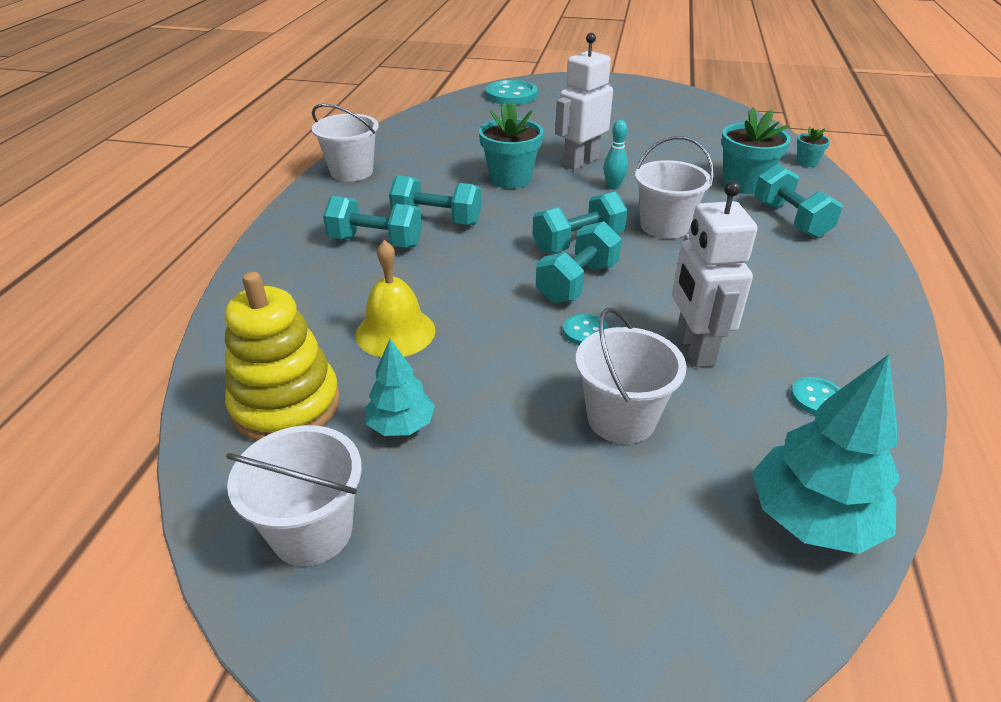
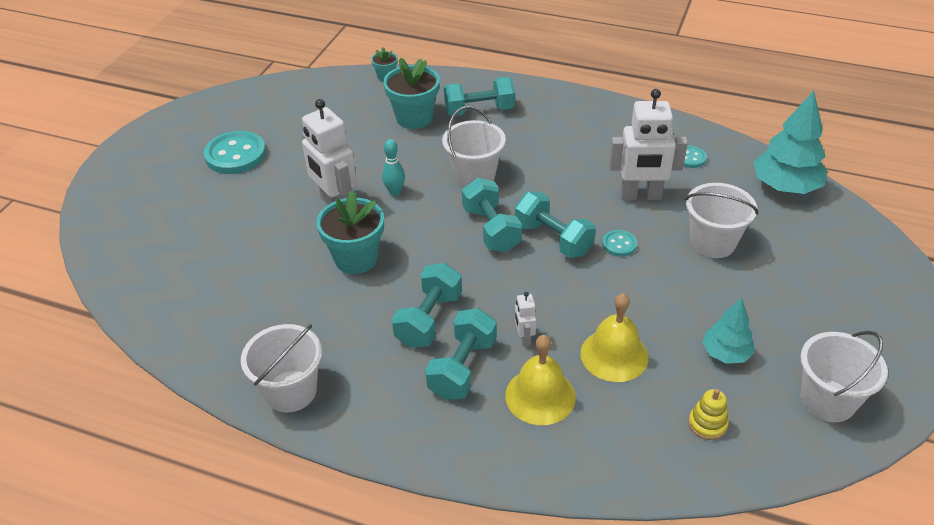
camera: 80 degrees left, 5 degrees up
yellow stacking toy [225,272,340,441] -> yellow stacking toy [688,389,729,440], size x0.44
turquoise button [486,80,538,105] -> turquoise button moved to [204,131,266,174]
none -> yellow bell [505,335,576,425]
none -> white robot [515,292,536,347]

